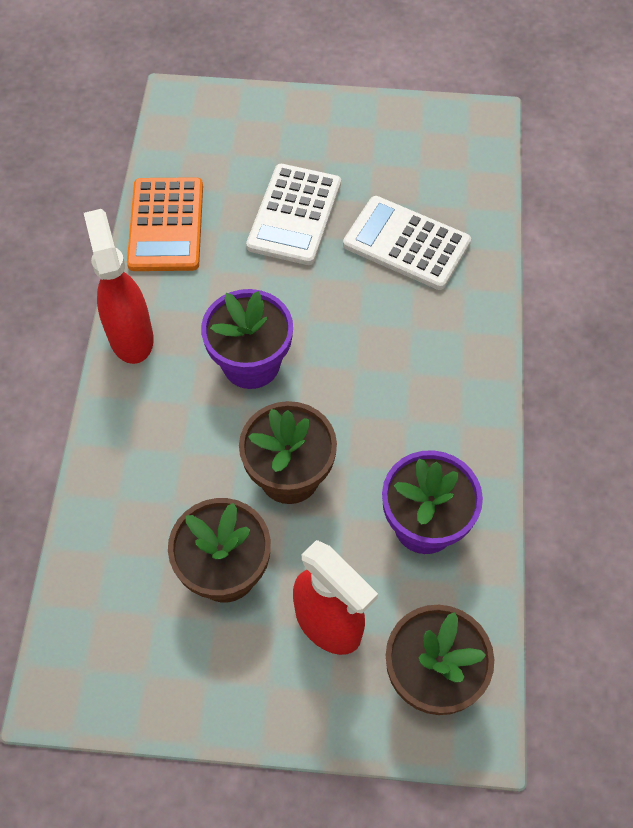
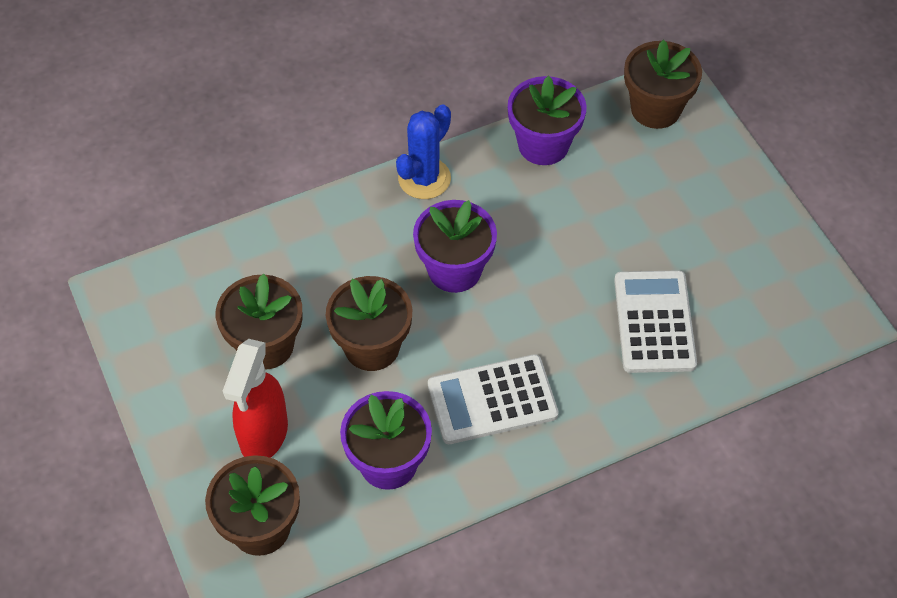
camera: 60 degrees right, 5 degrees down
red spray bottle [84,209,154,364] -> blue cactus [396,104,451,199]
orange calculator [127,177,203,271] -> purple flower pot [508,76,587,165]
white calculator [246,164,341,265] -> white calculator moved to [428,354,559,444]
none -> brown flower pot [624,40,702,129]

